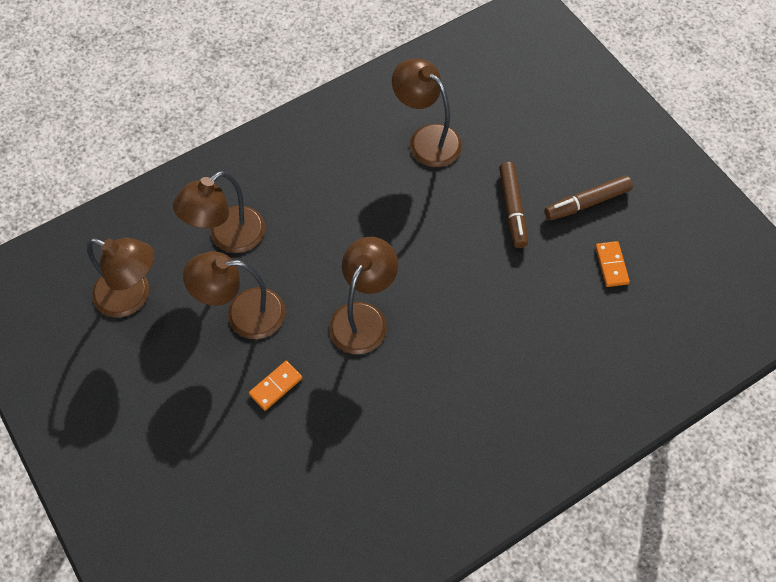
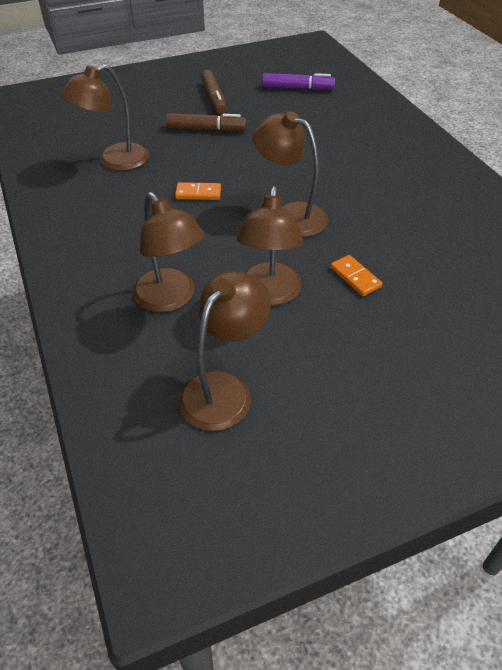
camera: 80 degrees left, 15 degrees down
orange domino [595,241,630,287] -> orange domino moved to [175,182,221,200]
none -> purple marker [262,73,335,90]

